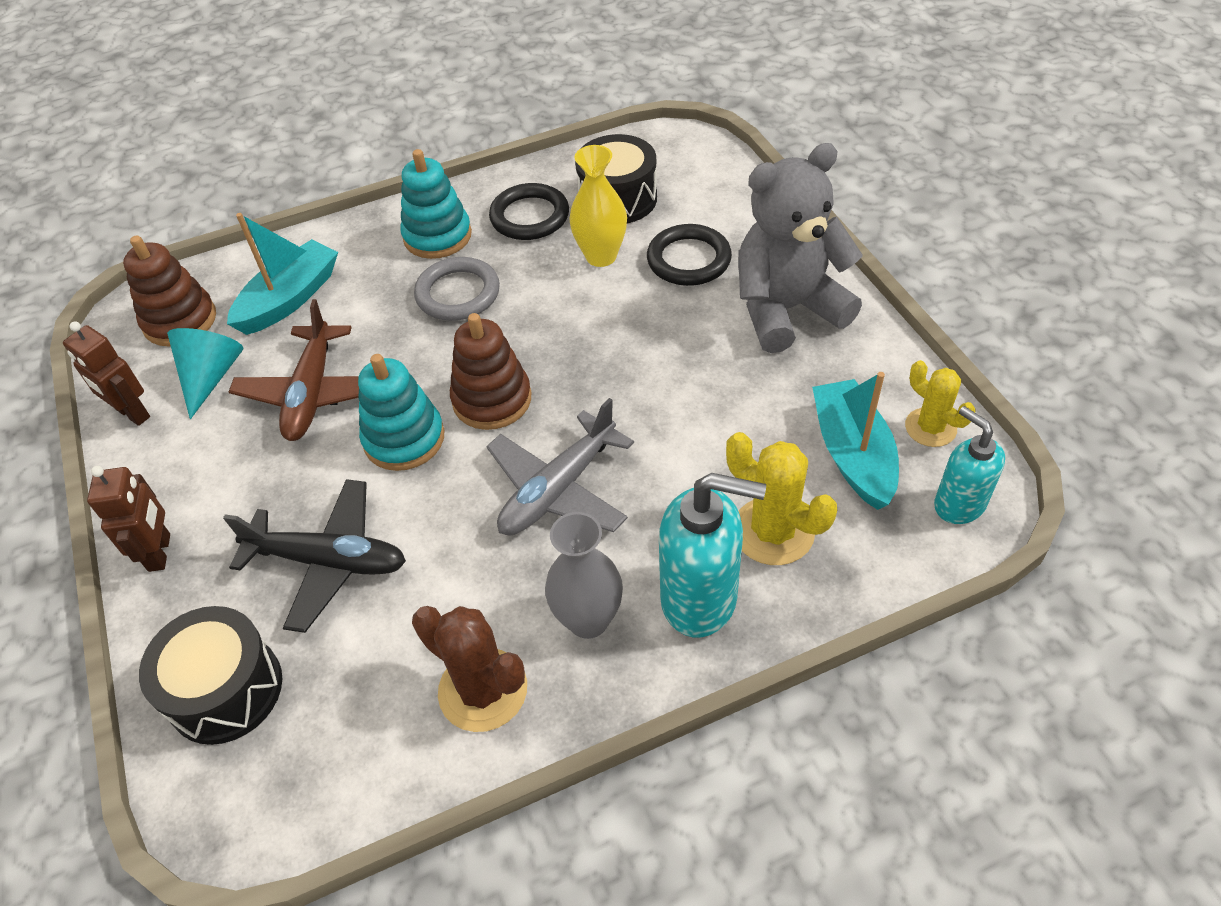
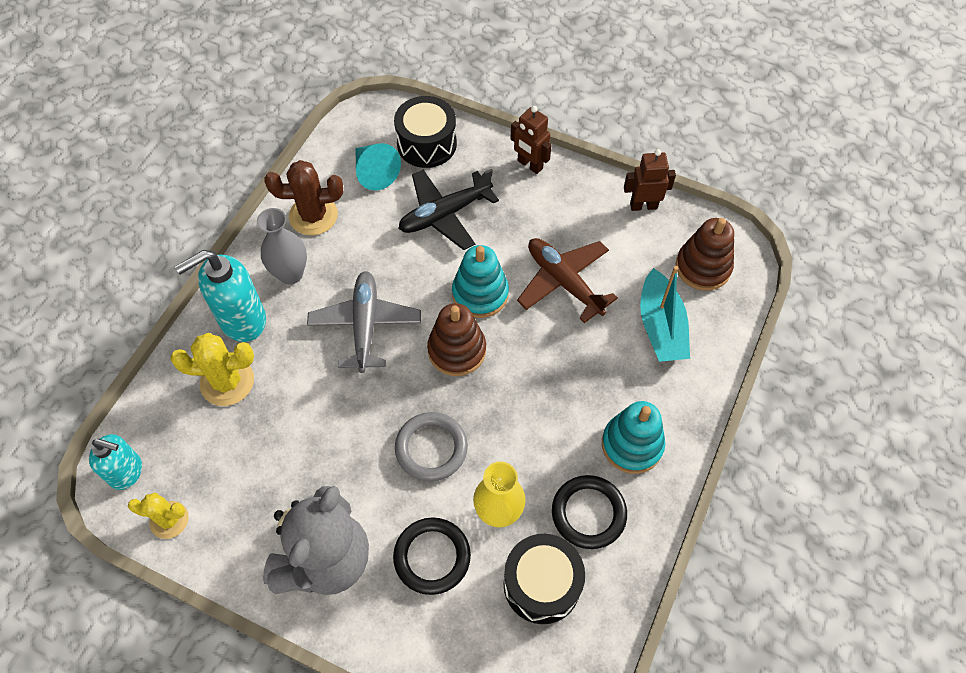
camera: 135 degrees right, 10 degrees up
turquoise cone [167,328,243,419] -> turquoise cone moved to [355,143,401,191]
grey ring [414,257,500,321] -> grey ring moved to [395,412,468,481]
turquoise boat [812,372,899,510] -> none

